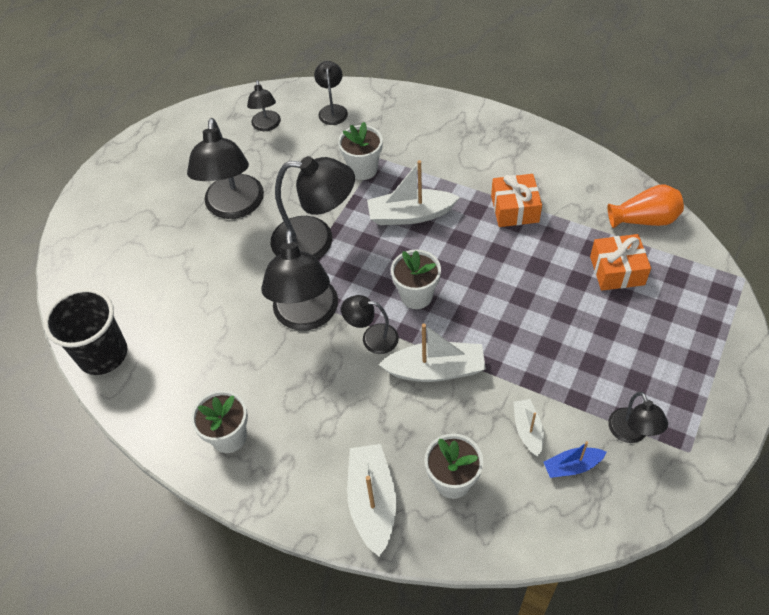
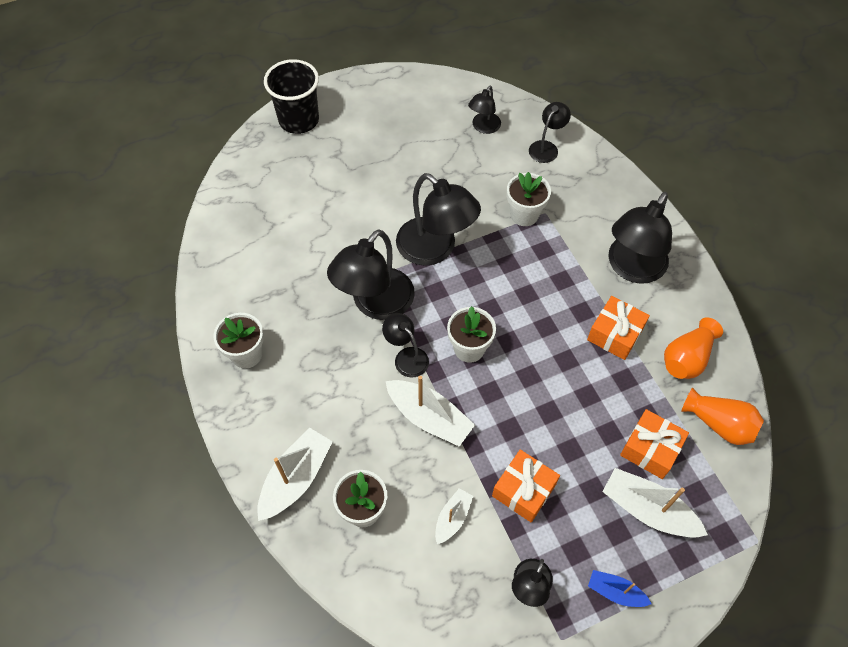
camera: 35 degrees right, 5 degrees up
black cup [44,288,127,375] -> black cup moved to [264,59,319,134]
black lamp [187,118,264,219] -> black lamp moved to [608,192,672,284]
white boat [367,160,460,225] -> white boat moved to [602,468,708,538]
blue boat [544,441,607,478] -> blue boat moved to [588,570,652,607]
none -> orange gift [492,449,560,522]
none -> orange vase [664,317,723,379]

